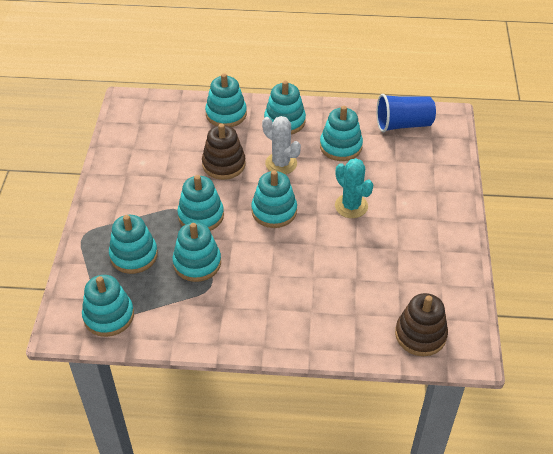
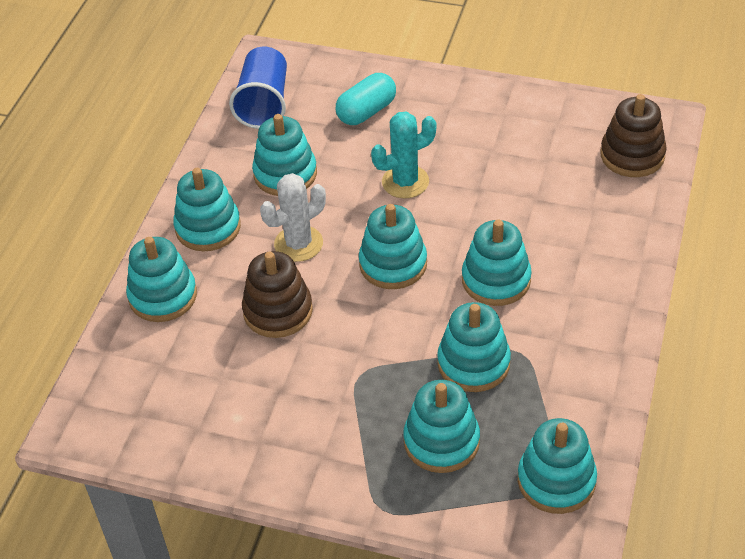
camera: 75 degrees left, 0 degrees up
turquoise stacking toy [177,175,224,231] -> turquoise stacking toy moved to [462,220,532,306]
none -> turquoise capsule [336,73,396,125]

